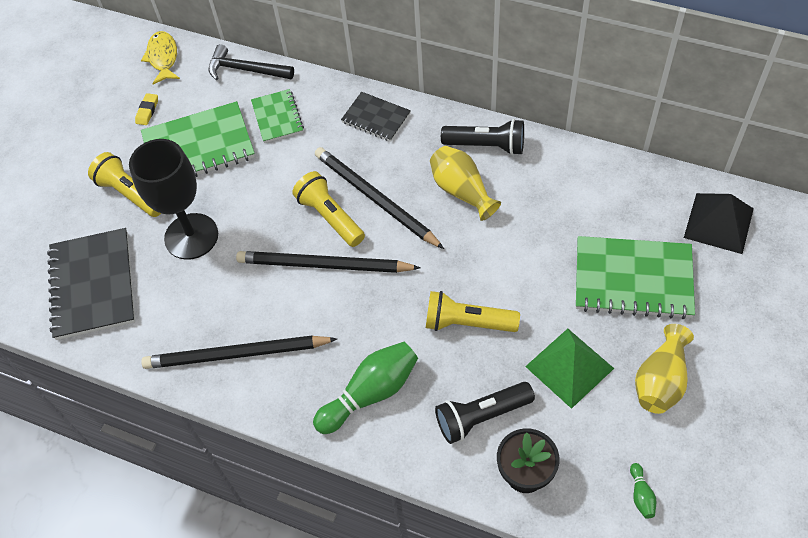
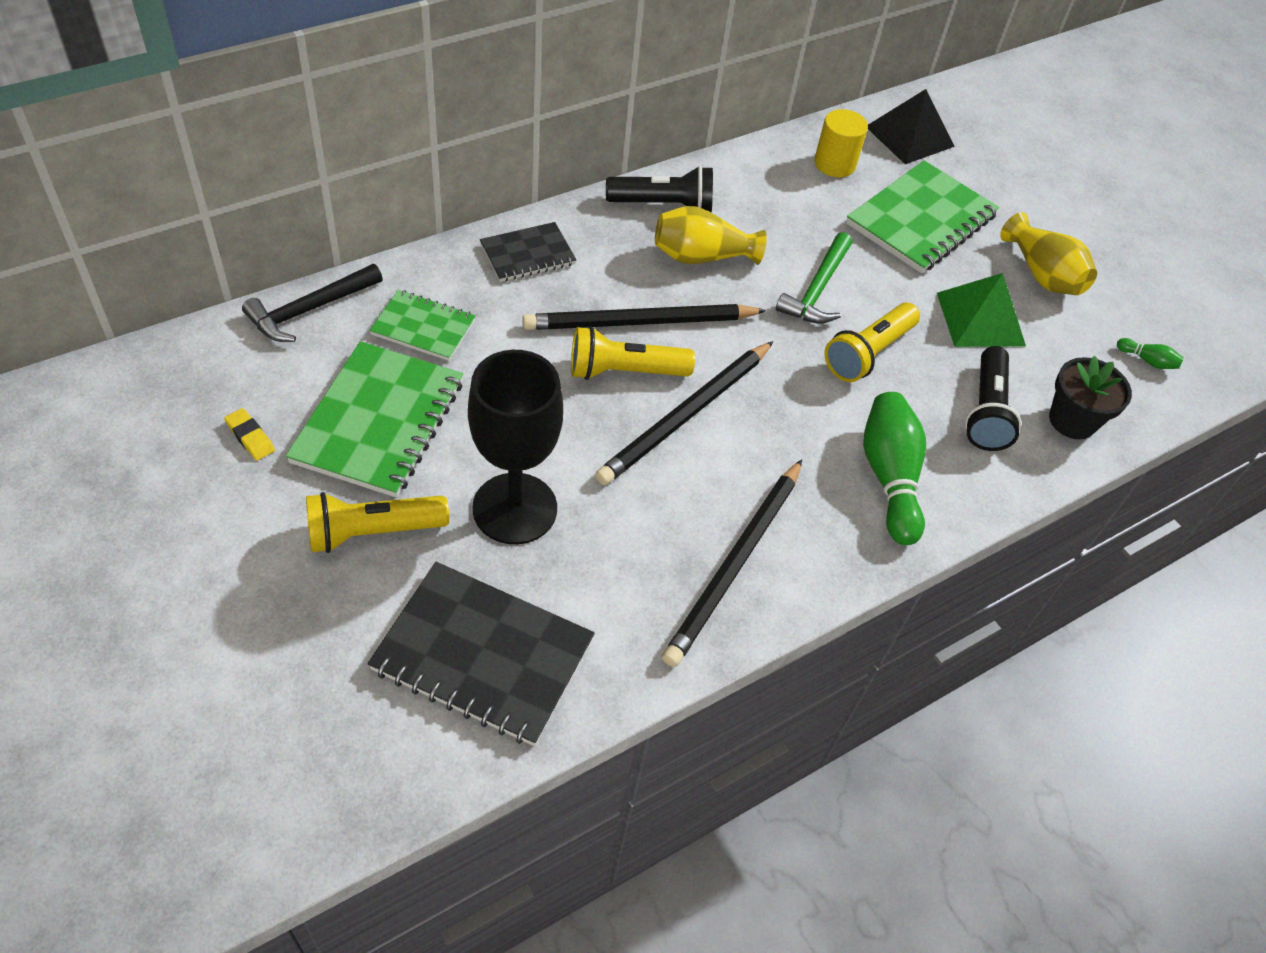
camera: 65 degrees left, 5 degrees down
yellow fish [141,31,180,85] -> none
black flashlight [441,119,524,155] -> black flashlight turned 45 degrees clockwise [606,166,713,212]
none -> green hammer [776,232,852,324]
none -> yellow cylinder [814,109,868,177]

